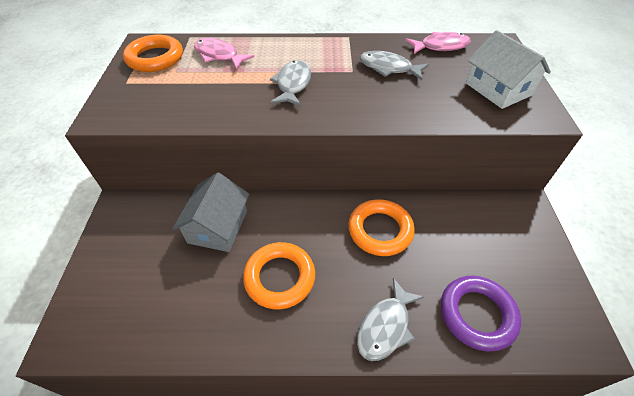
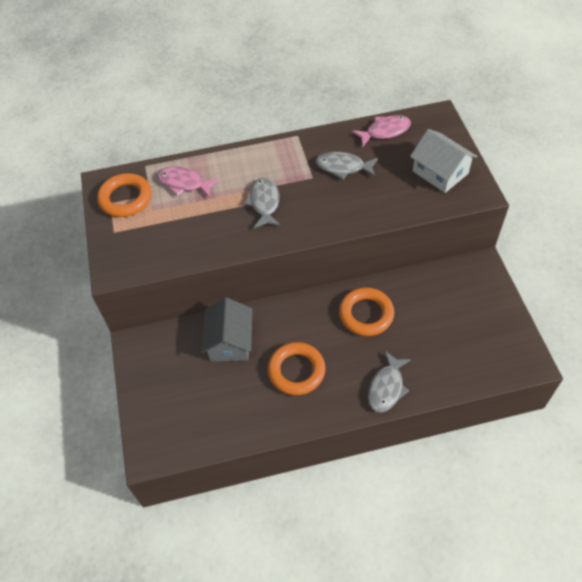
camera: 10 degrees left, 5 degrees up
purple ring [441,276,521,351] -> none

